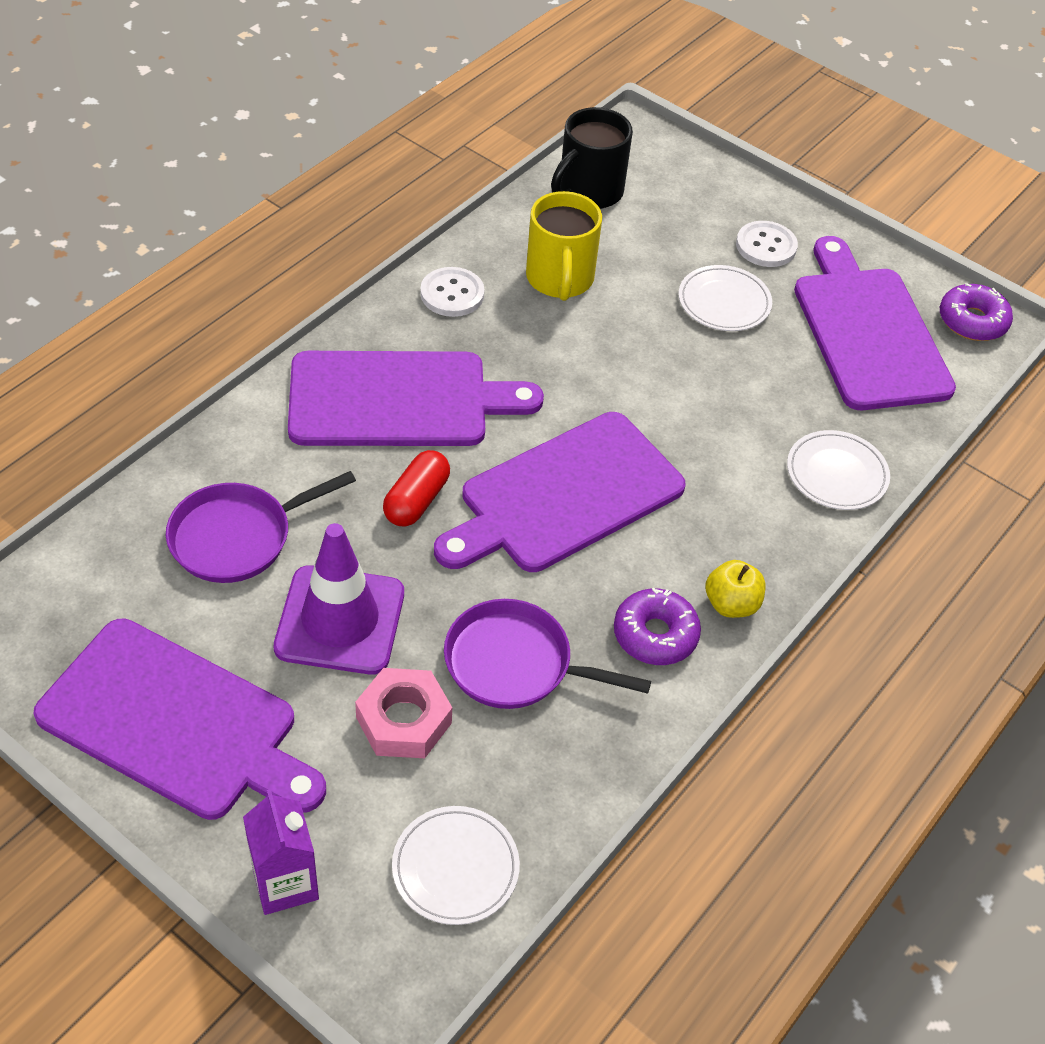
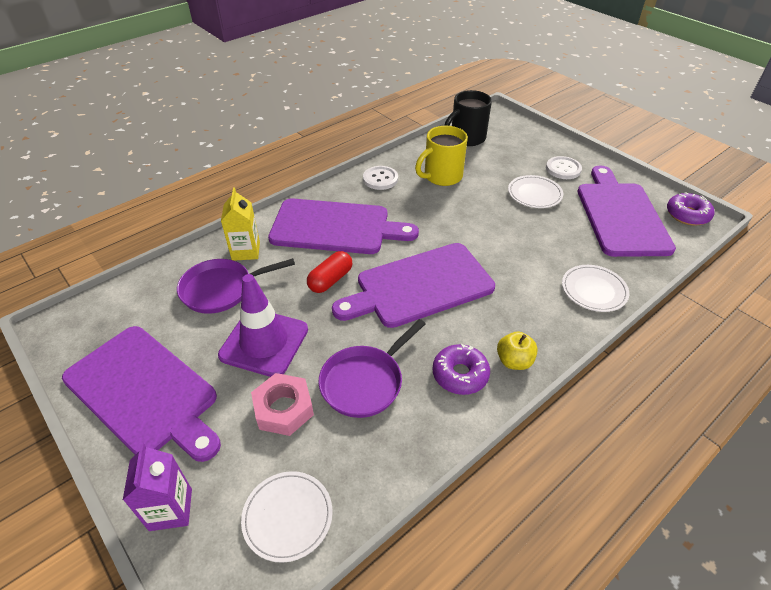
camera: 15 degrees right, 5 degrees down
purple pan [444,599,651,709] -> purple pan turned 75 degrees counterclockwise [318,319,426,418]
yellow mug [526,191,602,301] -> yellow mug turned 45 degrees clockwise [415,126,468,186]
none -> yellow carton [221,187,260,261]

